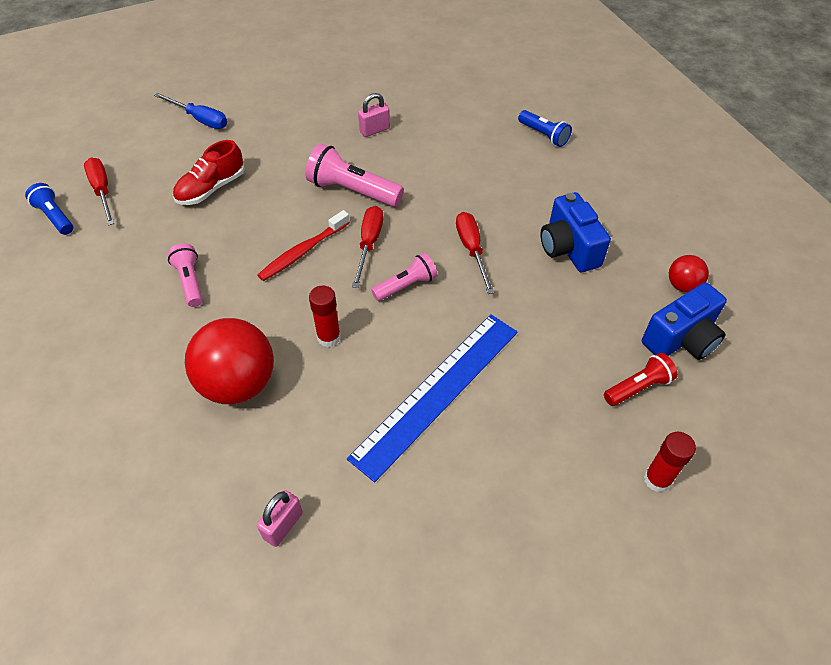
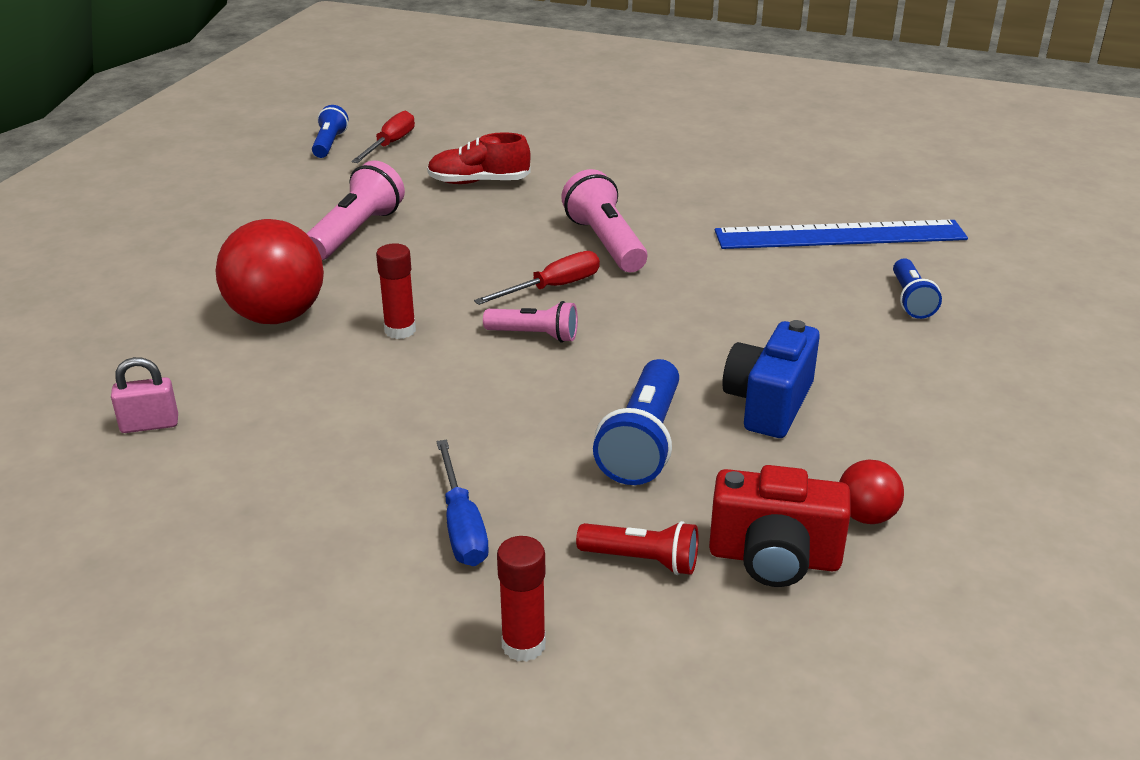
camera: 45 degrees right, 20 degrees down
blue screwdriver [154,93,227,129] -> blue screwdriver moved to [437,440,489,566]
pink flashlight [168,243,203,307] -> pink flashlight [307,160,405,260], size x1.61
red toothbrush [258,210,350,281] -> none
blue ruler [347,314,518,482] -> blue ruler moved to [715,220,968,249]
pink padlock [358,93,390,137] -> none
red screwdriver [456,212,494,294] -> none
blue camera [642,282,727,360] -> red camera [709,465,851,587]
none -> blue flashlight [593,359,679,485]

